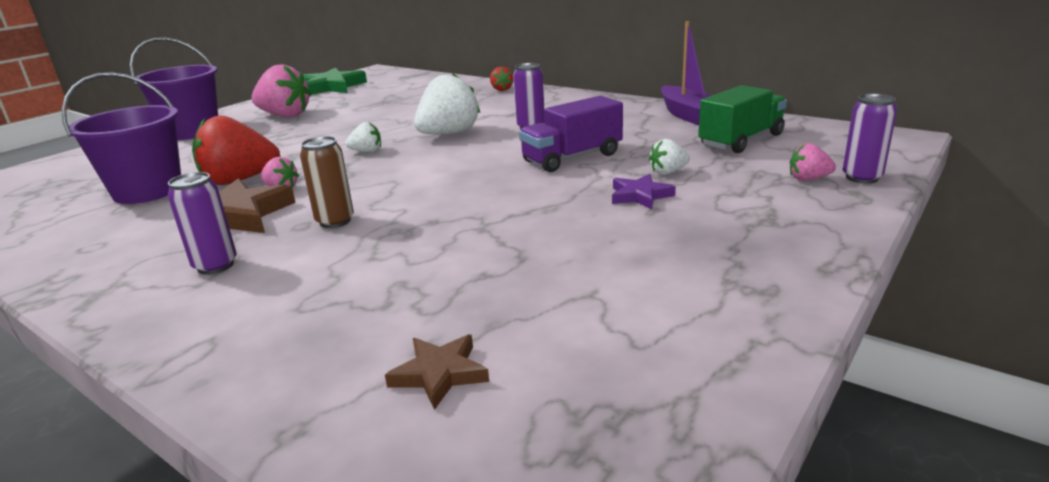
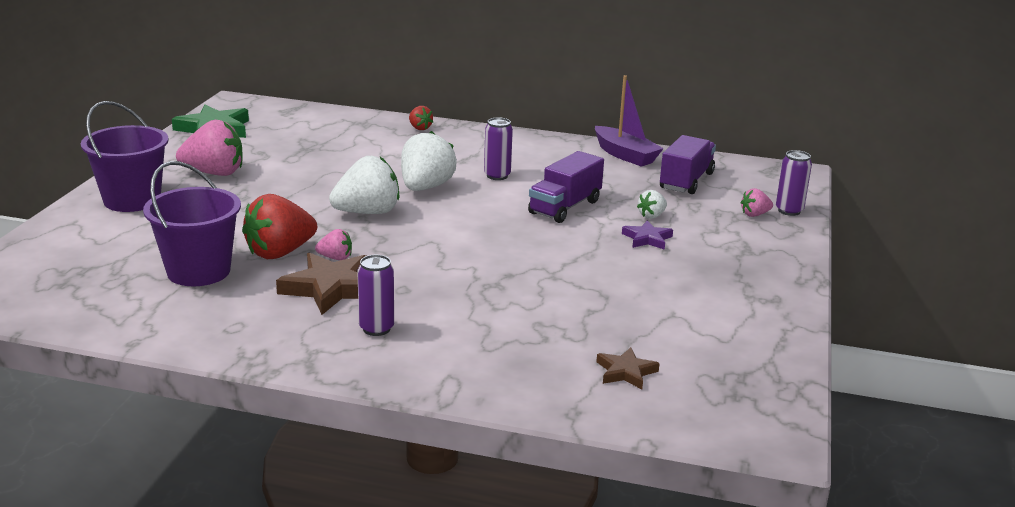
camera: 25 degrees left, 0 degrees up
brown can [300,136,354,228] -> none
white strawberry [346,122,381,152] -> white strawberry [329,156,399,214], size x2.05
green truck [698,85,787,153] -> purple truck [660,135,716,194]

